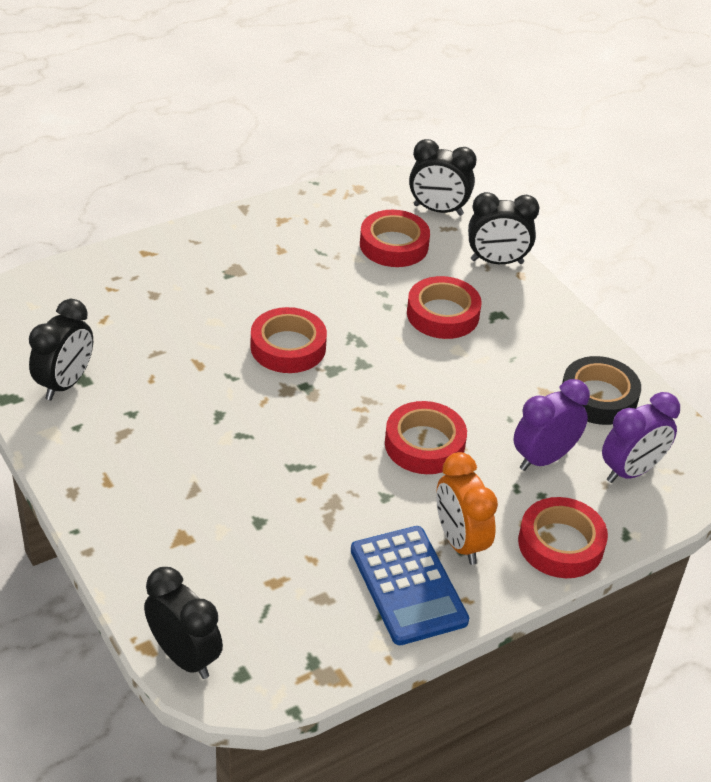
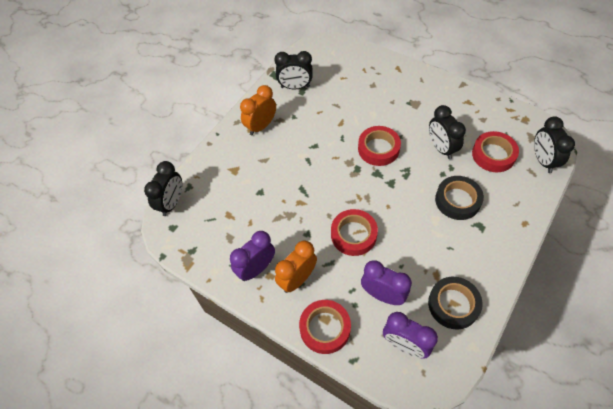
camera: 70 degrees right, 15 degrees up
blue calculator [351,526,469,646] -> purple clock [230,231,275,281]
red tape [407,276,482,339] -> black tape [435,176,484,220]
black clock [468,192,539,264] -> black clock moved to [429,105,466,159]
none -> orange clock [240,85,276,135]

